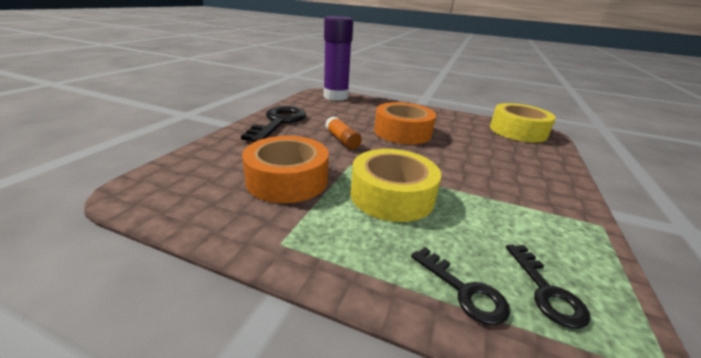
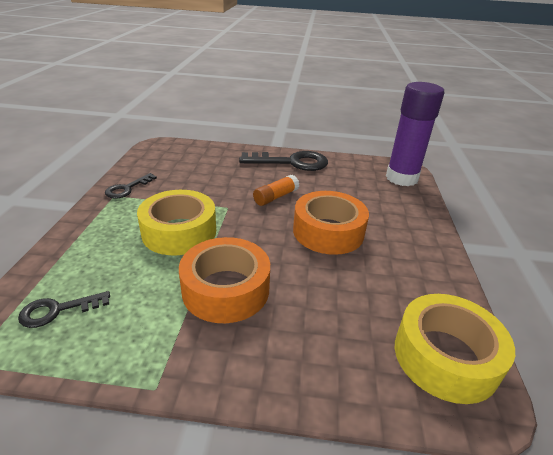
camera: 75 degrees right, 5 degrees up
orange tape [242,136,329,203] -> orange tape moved to [179,237,270,323]
black key [411,247,510,325] -> black key moved to [105,173,157,199]

